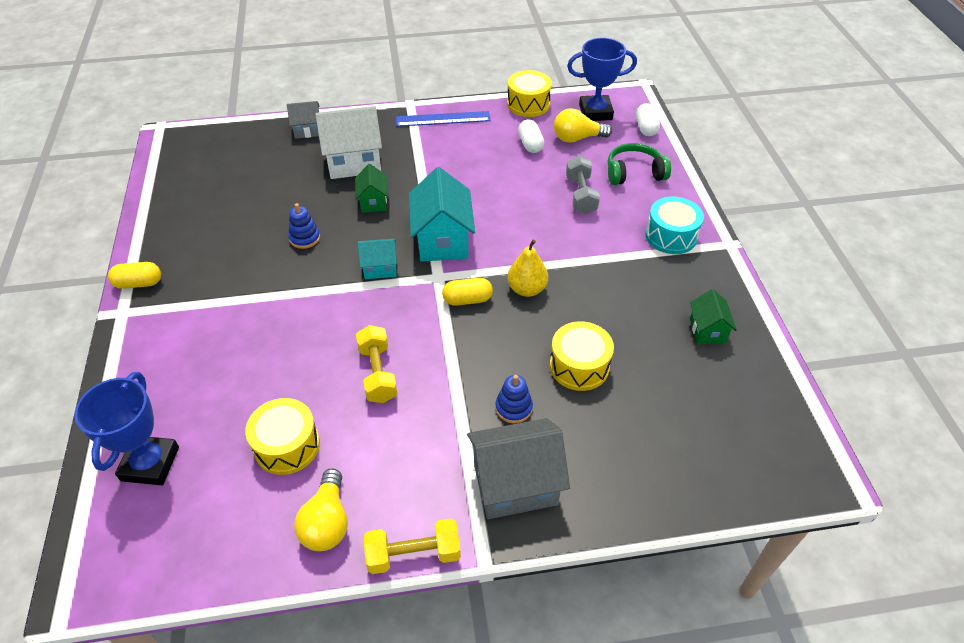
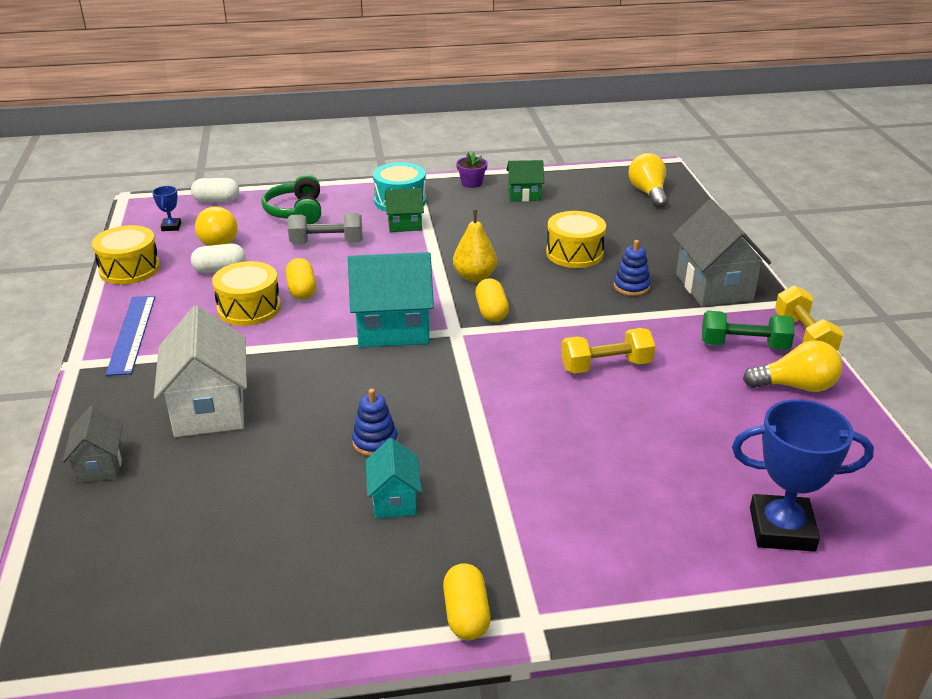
camera: 90 degrees left, 15 degrees down
yellow drum [245,398,320,475] -> yellow drum moved to [212,261,281,326]
green house [355,164,388,213] -> green house moved to [385,188,424,232]
turquoise house [358,239,397,279] -> turquoise house moved to [366,438,422,518]
blue trophy [567,38,637,121] -> blue trophy [152,186,181,231], size x0.46
none -> yellow capsule [286,258,316,299]
none -> purple flower pot [456,152,488,188]
none -> yellow light bulb [628,153,667,208]
none -> green dumbbell [702,311,795,350]

